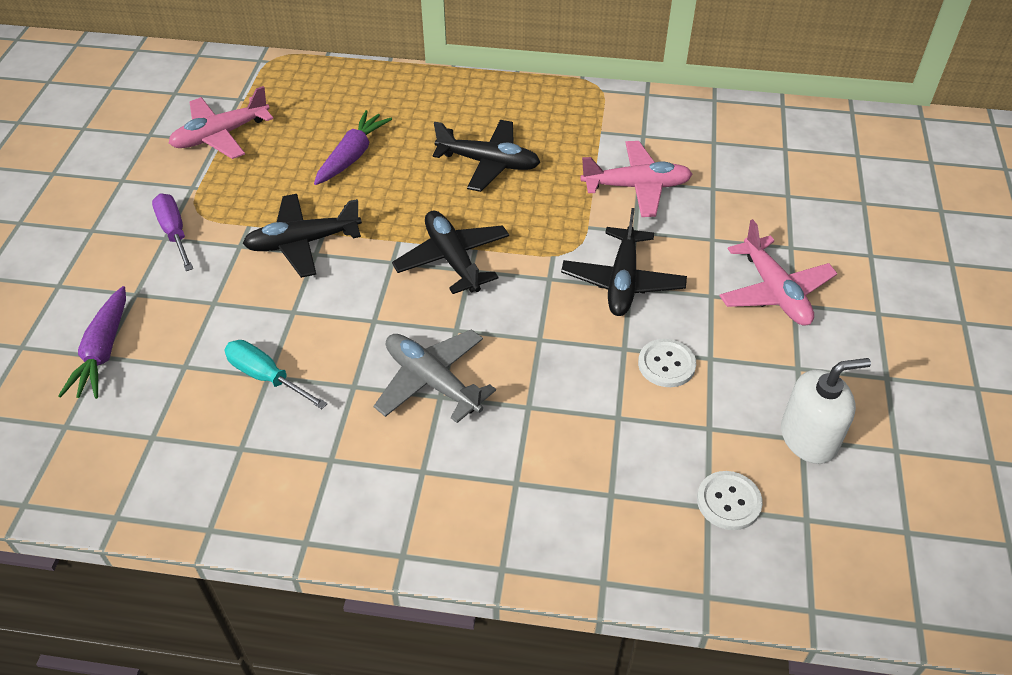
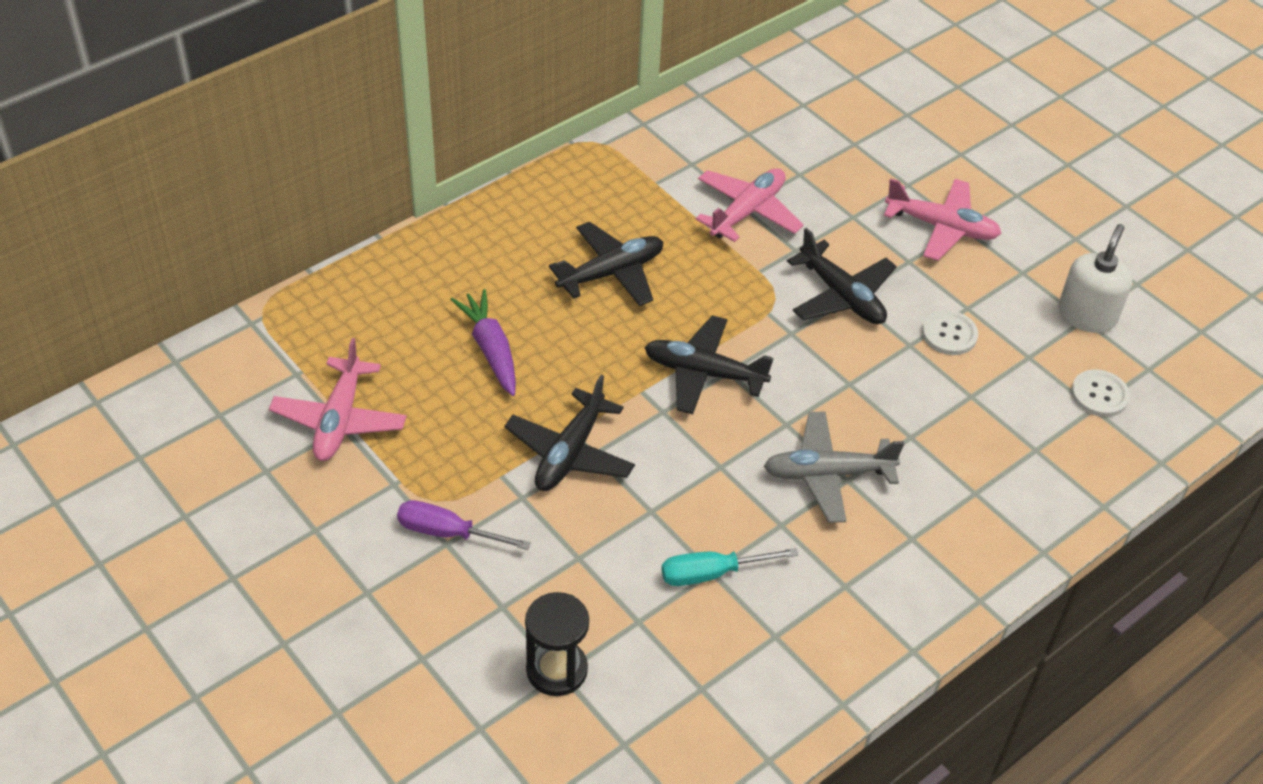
camera: 50 degrees left, 0 degrees up
purple carrot [58,286,126,399] -> black hourglass [525,592,589,696]

